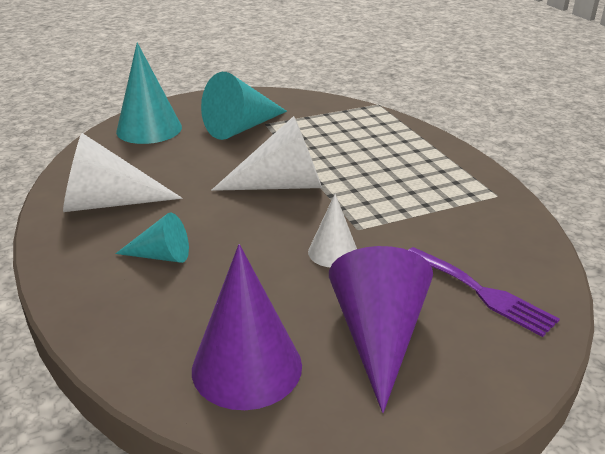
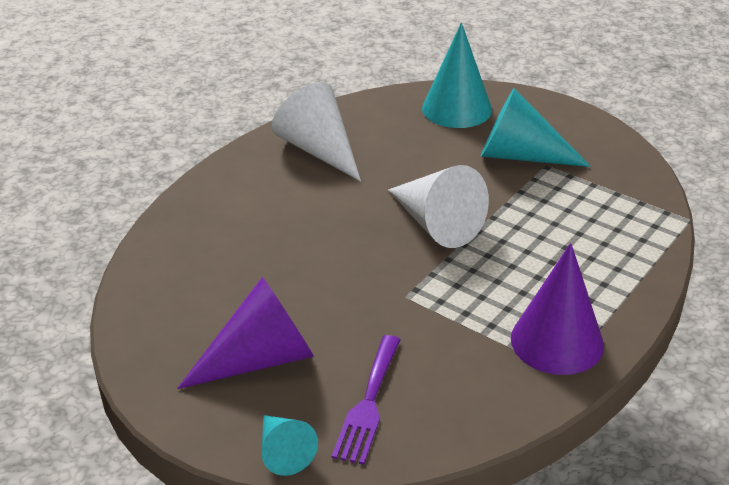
camera: 60 degrees right, 5 degrees up
turquoise cone [115,212,189,263] -> turquoise cone moved to [262,415,318,476]
purple cone [192,244,302,410] -> purple cone moved to [511,243,604,375]
white cone [308,194,357,267] -> none

